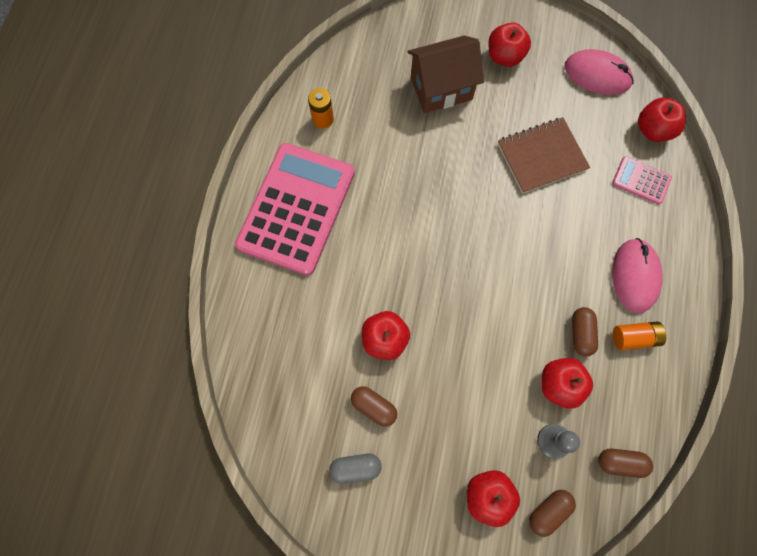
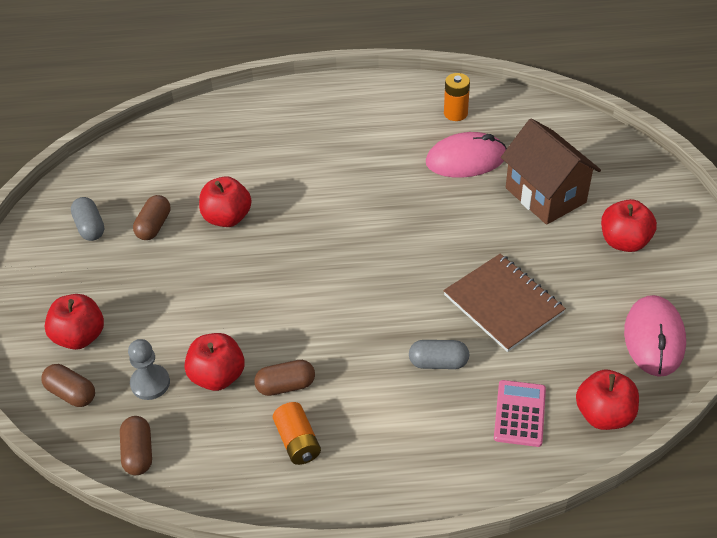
camera: 75 degrees right, 25 degrees down
pink calculator [235,143,355,276] -> none
pink mouse [612,238,663,313] -> pink mouse moved to [426,132,507,178]
none -> grey capsule [409,340,469,369]

